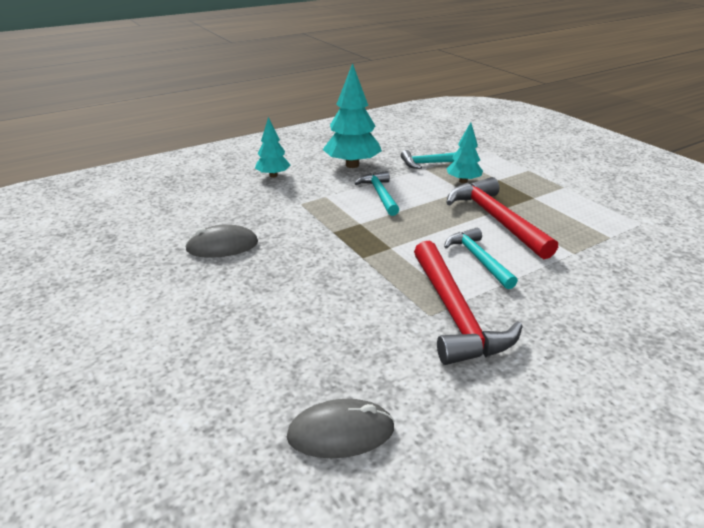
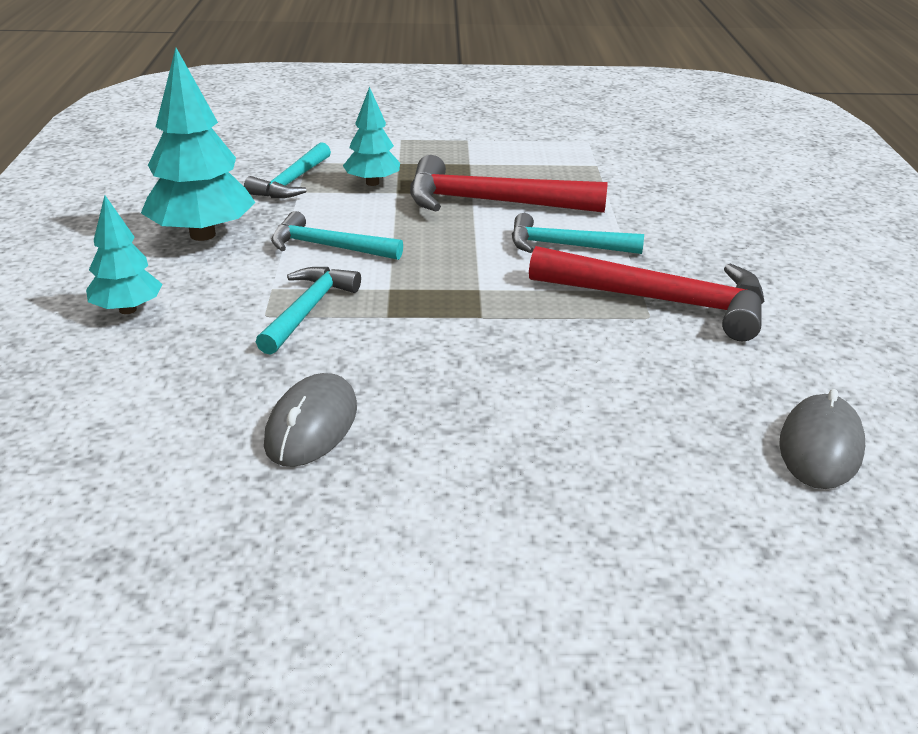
camera: 60 degrees left, 0 degrees up
none -> turquoise hammer [256,267,361,355]

